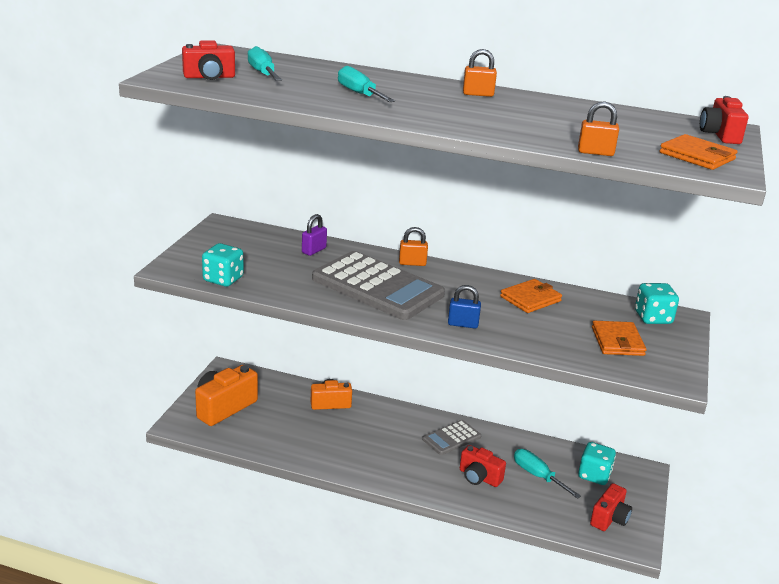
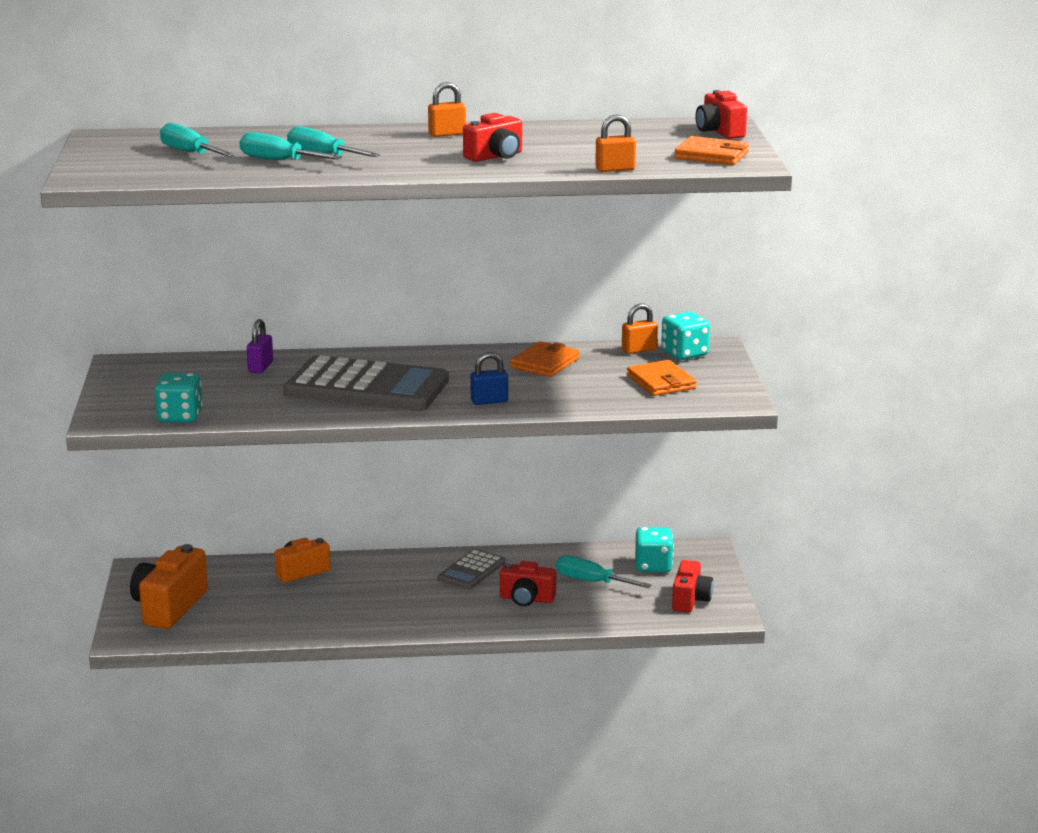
camera: 20 degrees left, 5 degrees down
red camera [182,40,235,80] -> red camera moved to [463,113,522,162]
orange padlock [399,227,428,266] -> orange padlock moved to [622,303,658,354]
none -> turquoise screwdriver [239,132,342,160]

